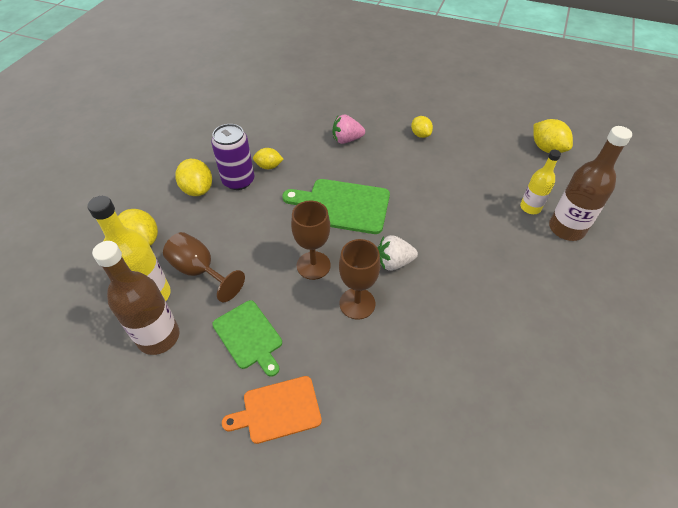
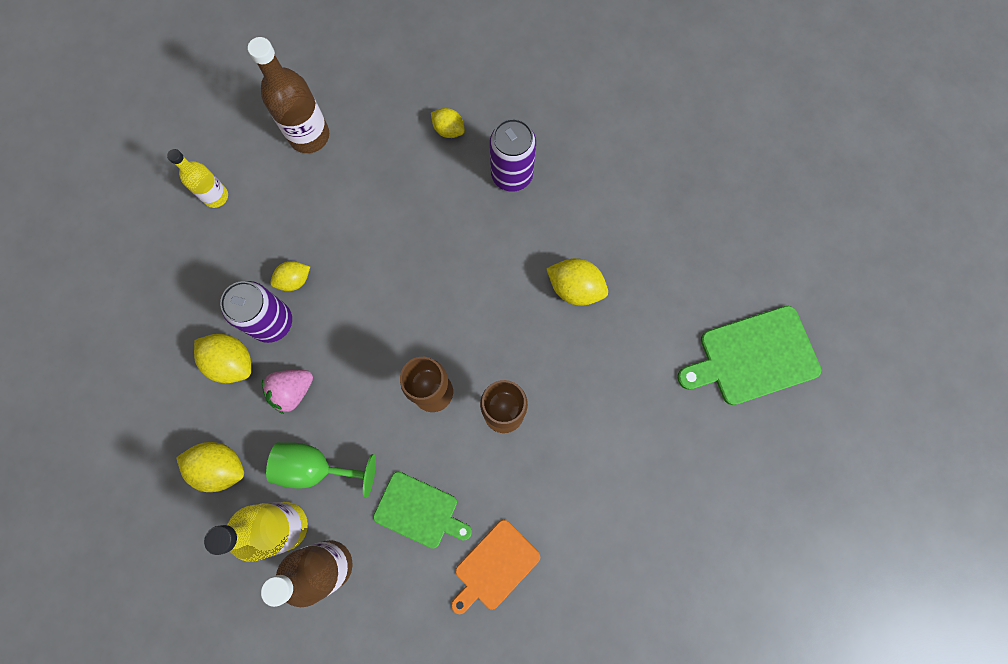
camera: 30 degrees left, 25 degrees up
brown goblet [163,232,245,302] -> green goblet [266,442,376,498]
green cutting board [282,179,390,234] -> green cutting board moved to [677,306,821,405]
pink strawberry [333,114,365,144] -> pink strawberry moved to [262,370,313,414]
white strawberry [378,235,418,271] -> none
yellow bottle [520,150,561,214] -> yellow bottle moved to [167,149,228,208]
yellow lemon [533,119,573,153] -> yellow lemon moved to [546,258,608,306]
brown bottle [549,126,632,241] -> brown bottle moved to [248,37,329,153]
none -> purple can [490,119,536,192]

